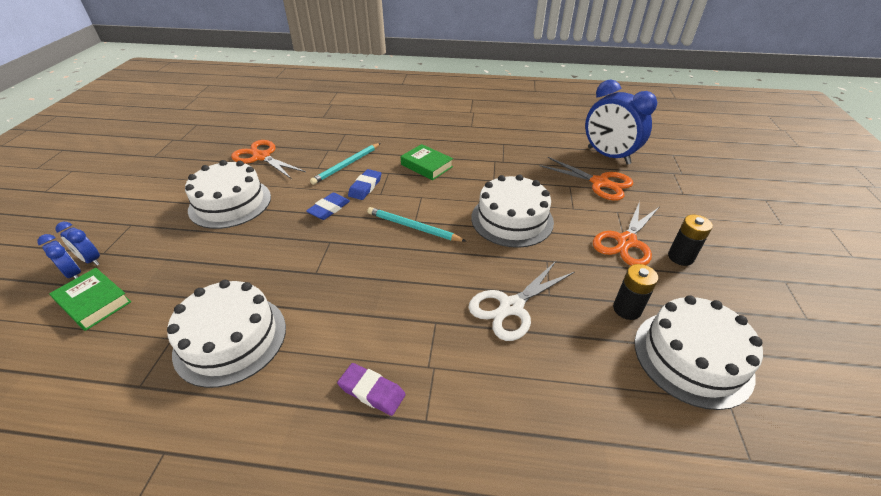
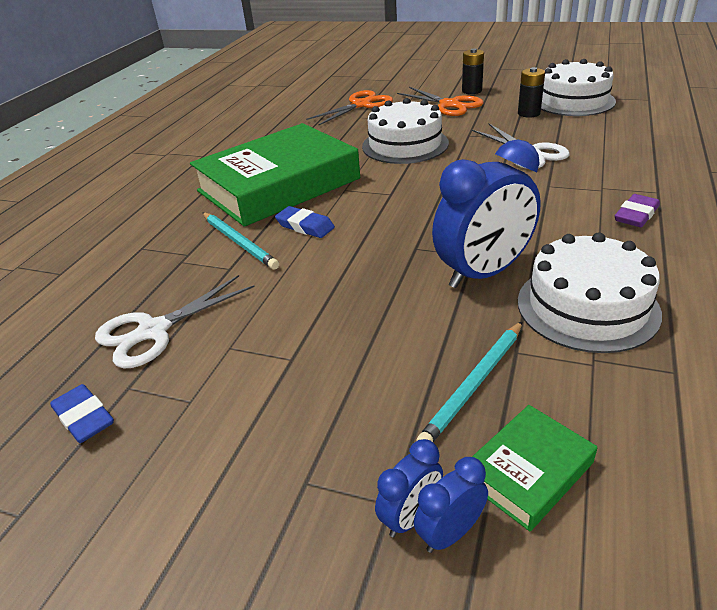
camera: 75 degrees left, 5 degrees down
white cake [185,160,271,229] -> none
orange scissors [231,140,306,179] -> white scissors [95,275,255,368]
blue eraser [306,193,350,220] -> blue eraser moved to [50,384,114,443]
turquoise pencil [367,207,467,242] -> turquoise pencil moved to [416,321,523,442]
green book [401,144,453,180] -> green book [190,123,360,227], size x2.35
blue clock [585,80,657,164] -> blue clock moved to [432,139,541,288]

